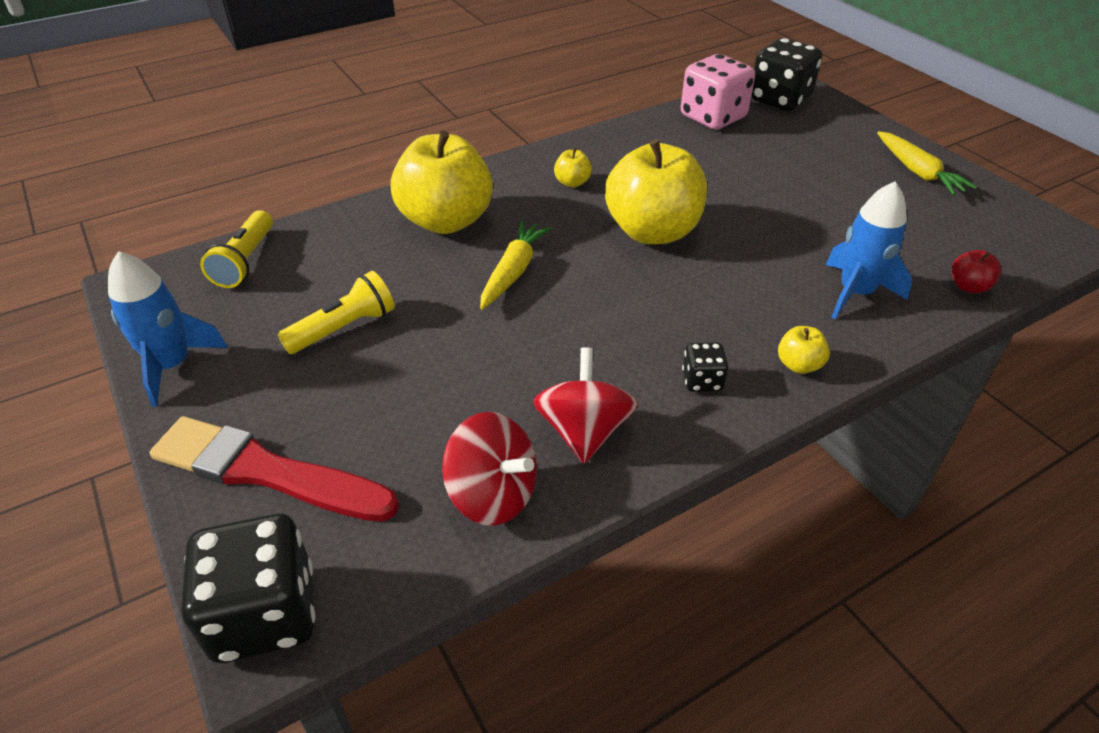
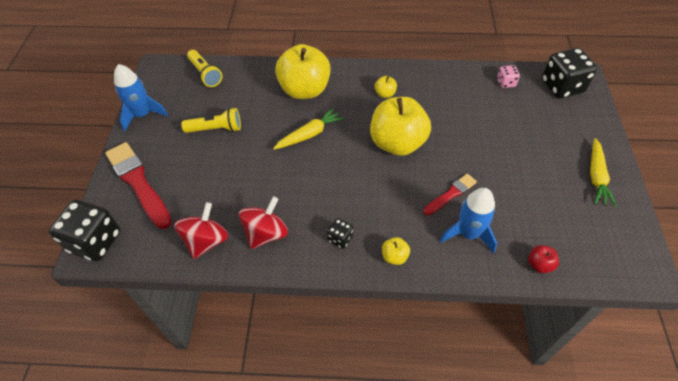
camera: 35 degrees right, 10 degrees up
yellow flashlight [200,210,273,288] -> yellow flashlight turned 75 degrees counterclockwise [187,50,222,87]
red spinning top [442,412,537,526] -> red spinning top turned 135 degrees counterclockwise [174,202,228,259]
pink dice [681,54,755,130] -> pink dice [497,65,520,88], size x0.48
none -> red brush [423,174,477,216]

